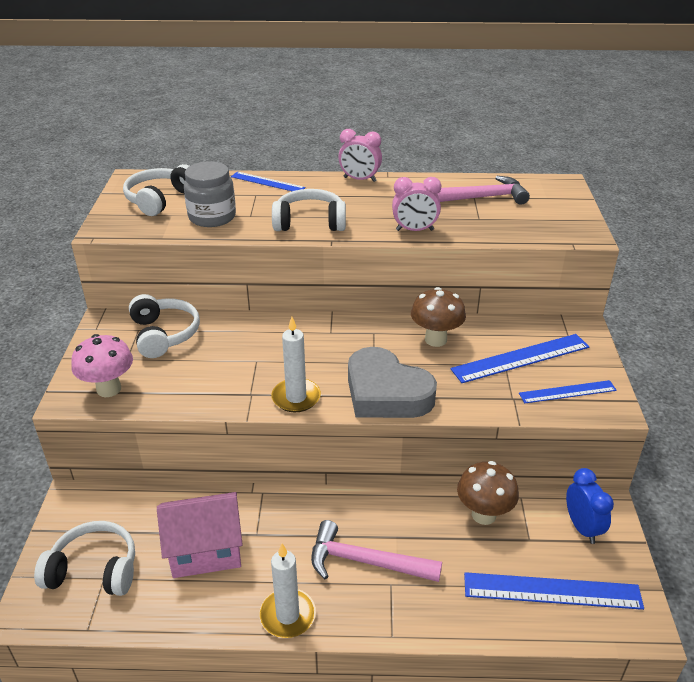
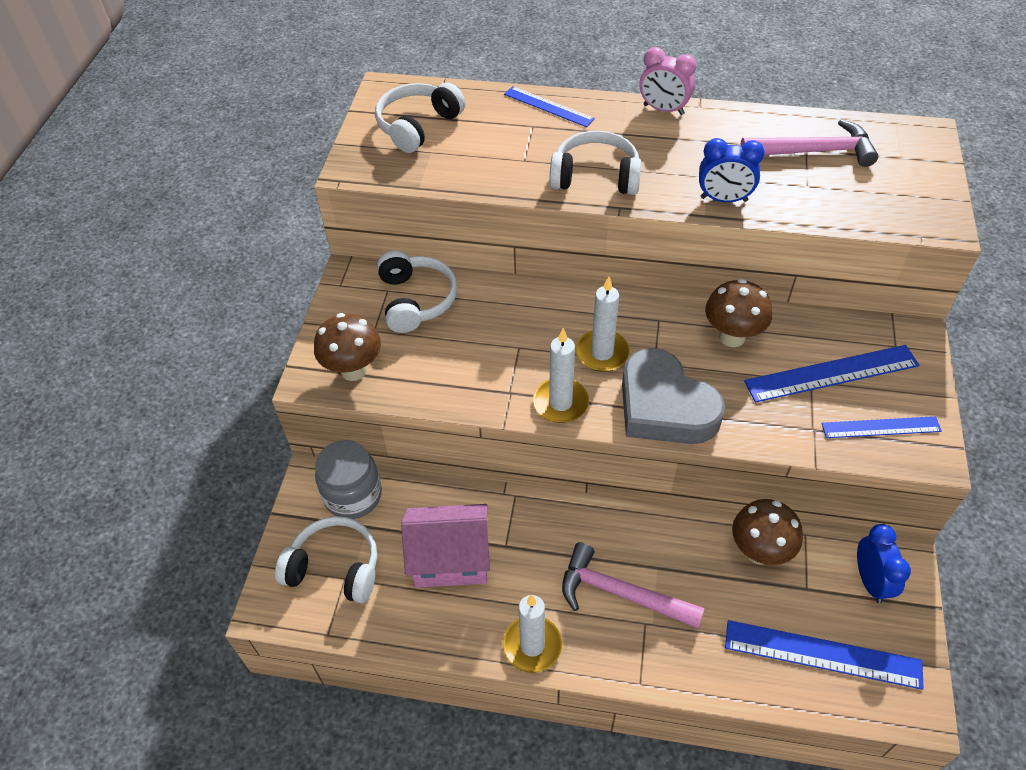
camera: 10 degrees right, 15 degrees up
pink mushroom [72,334,133,397] -> brown mushroom [314,313,381,381]
grey jar [184,161,236,227] -> grey jar moved to [315,440,382,519]
pink clock [392,177,441,231] -> blue clock [699,138,765,202]
none -> white candle [575,277,630,372]

